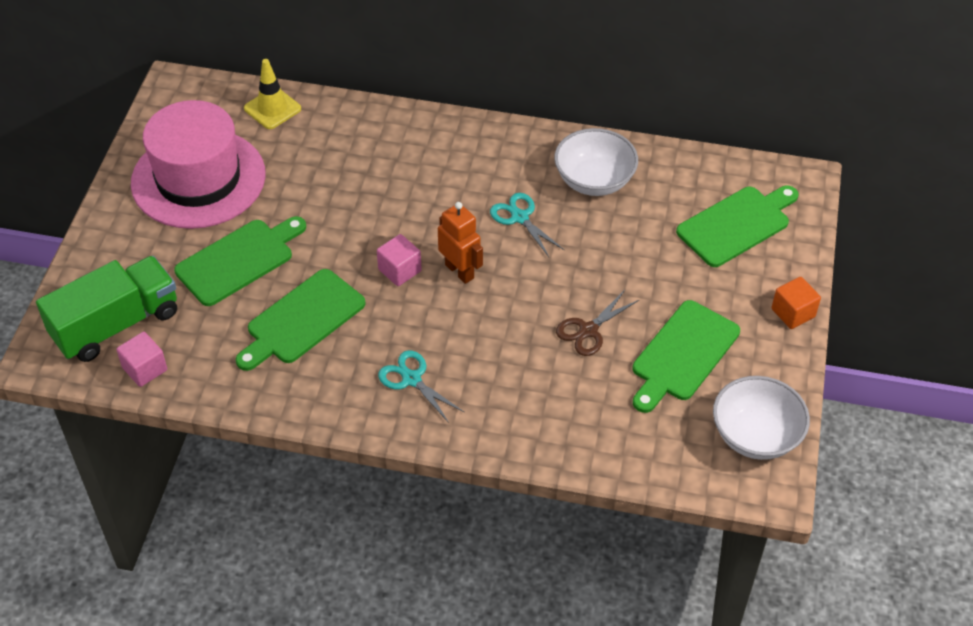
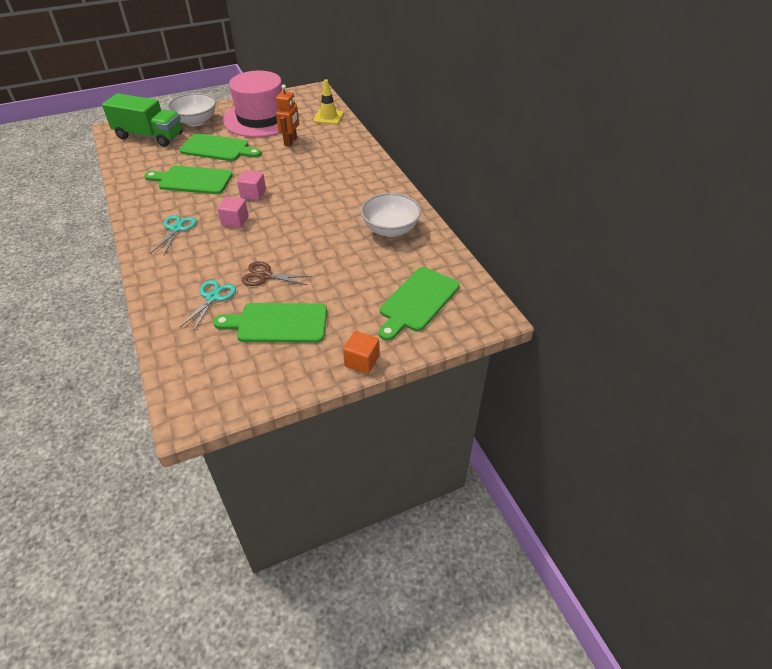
camera: 55 degrees right, 5 degrees down
pink cube [116,332,167,387] -> pink cube moved to [217,197,249,228]
orange robot [438,202,483,284] -> orange robot moved to [276,84,299,146]
turquoise scissors [490,193,564,257] -> turquoise scissors moved to [180,280,236,331]
green cutting board [676,185,799,267] -> green cutting board turned 105 degrees clockwise [379,267,460,341]
white bowl [713,376,810,460] -> white bowl moved to [167,93,216,126]

